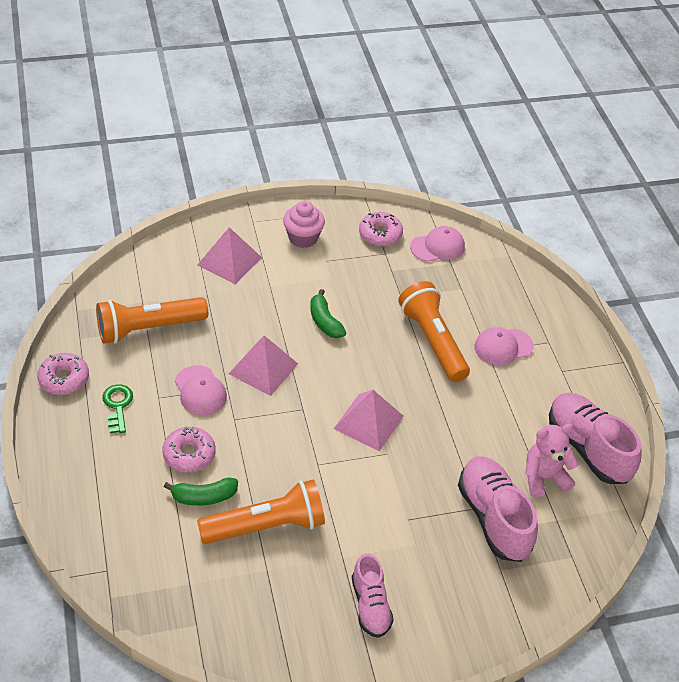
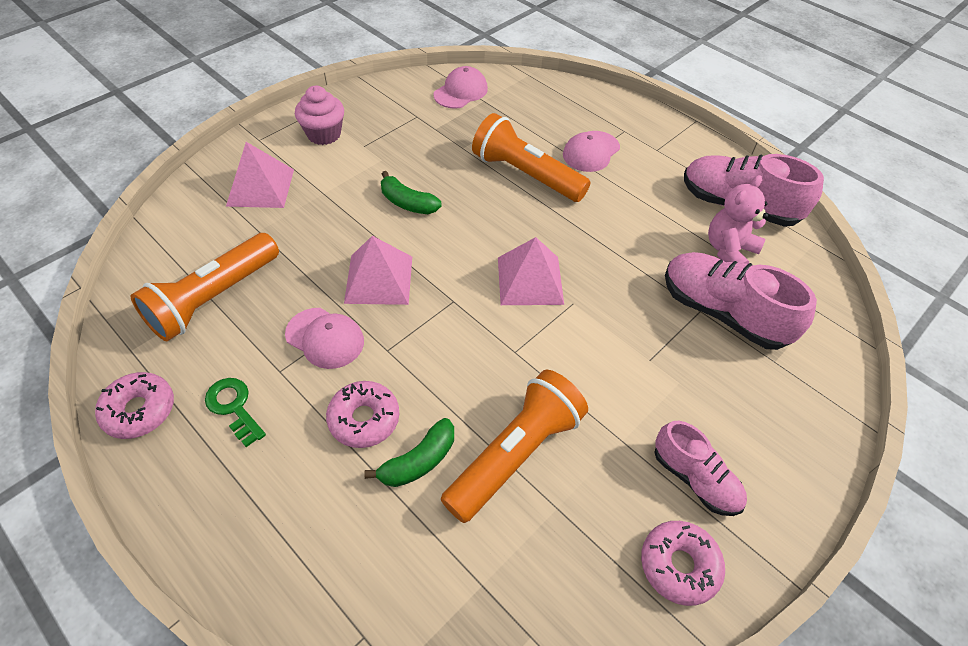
camera: 30 degrees left, 5 degrees up
pink donut [359,212,403,246] -> pink donut moved to [641,521,725,606]

